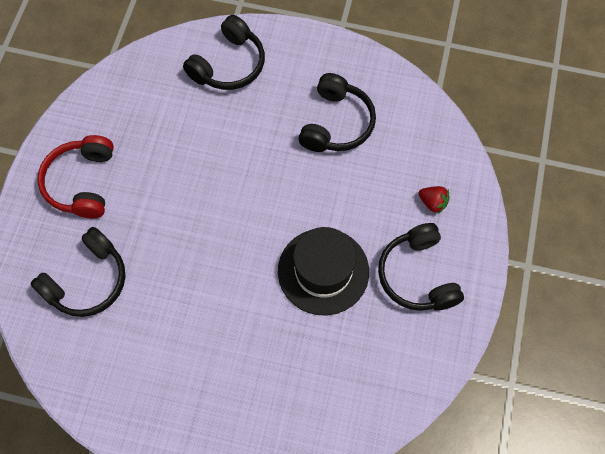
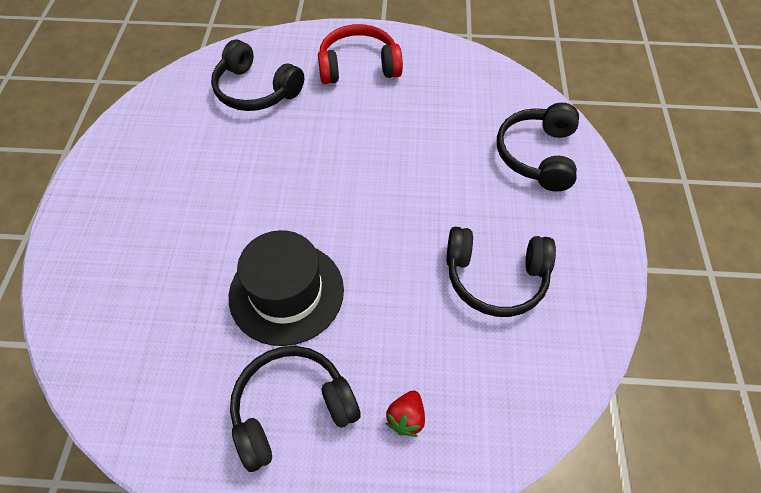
camera: 80 degrees right, 10 degrees down
black headphones [183,15,265,90] -> black headphones turned 75 degrees clockwise [497,103,579,192]

